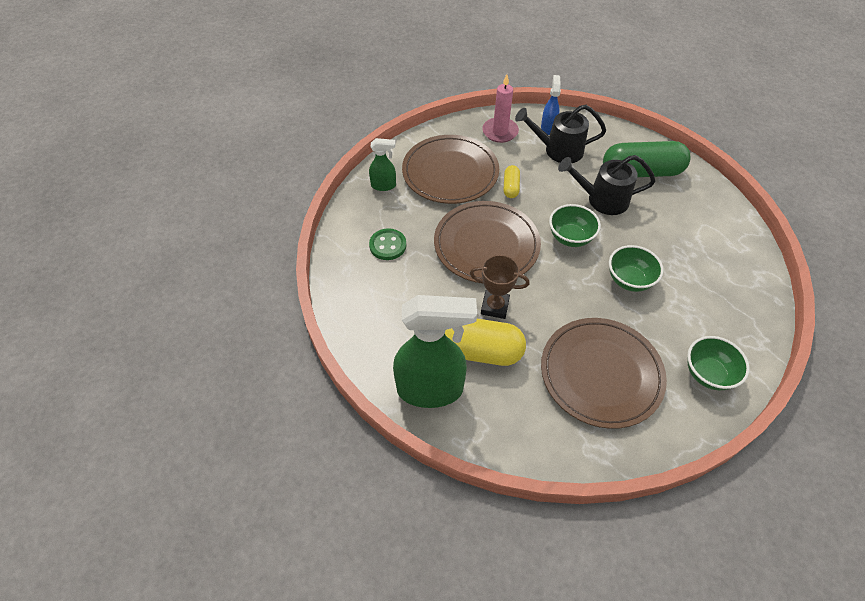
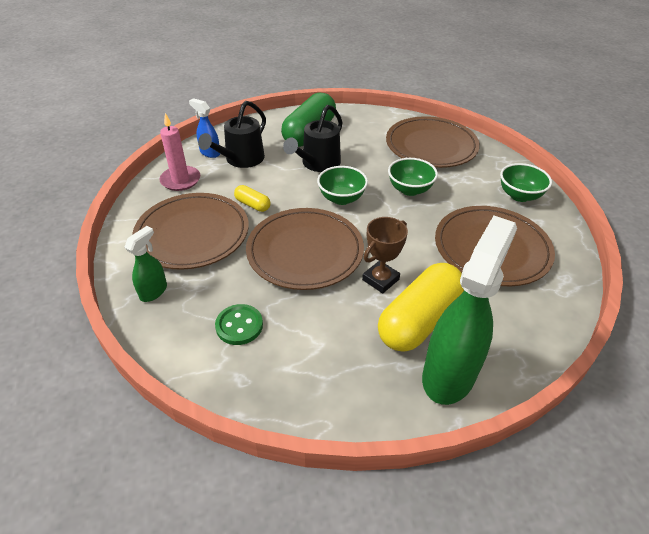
camera: 60 degrees left, 10 degrees down
none -> brown plate [386,116,480,168]

